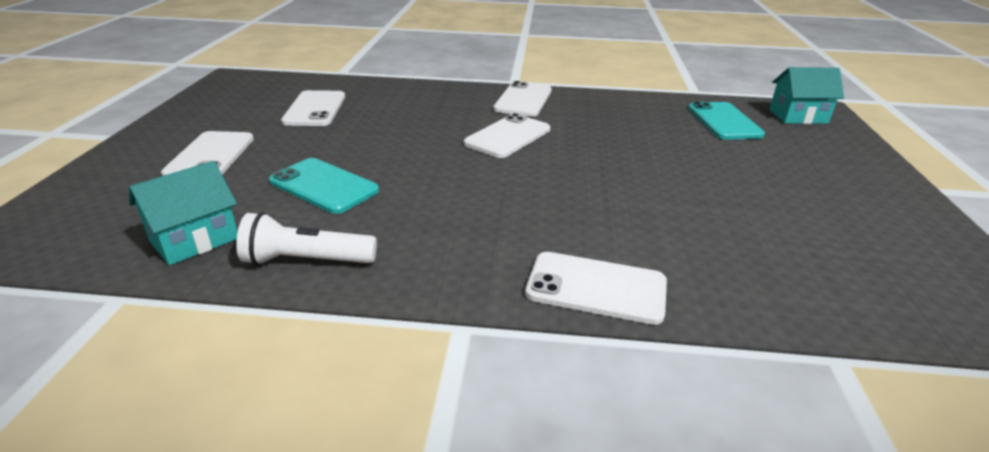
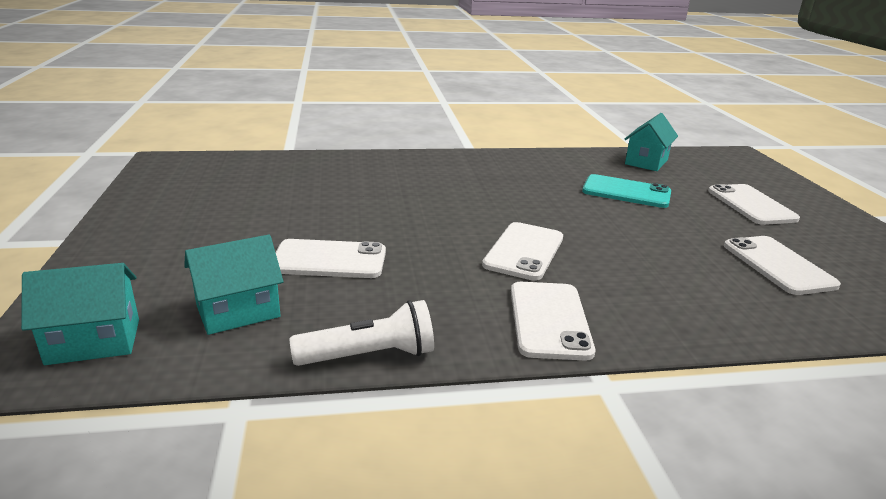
camera: 165 degrees right, 5 degrees down
white flashlight [236,212,377,265] -> white flashlight moved to [290,300,434,366]
white phone [525,252,667,325] -> white phone moved to [275,239,386,278]
turquoise phone [688,102,765,140] -> turquoise house [184,235,283,335]

